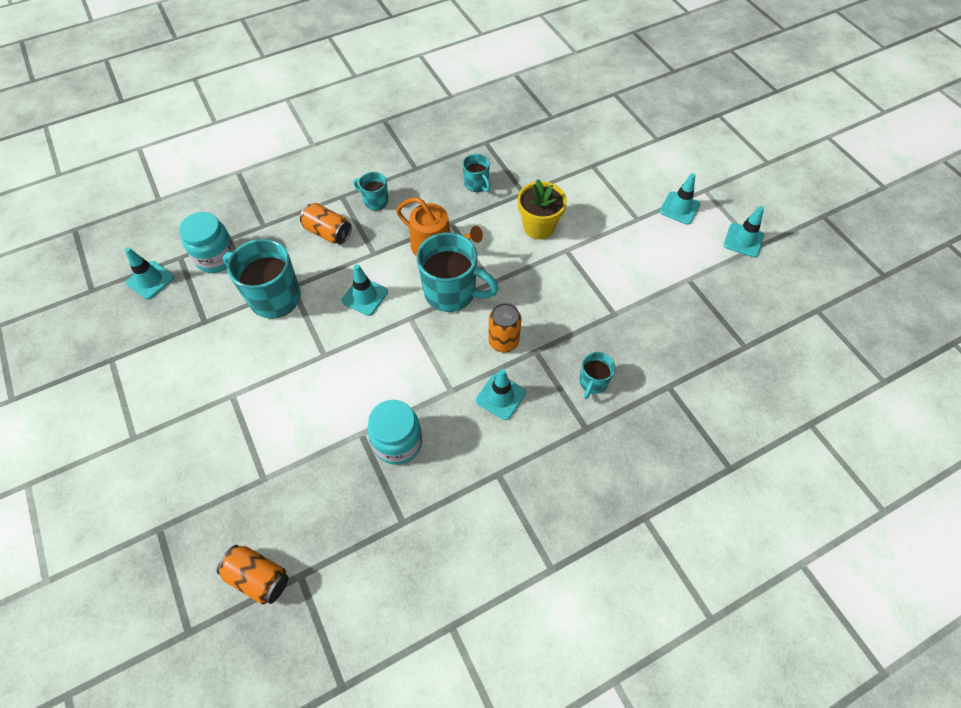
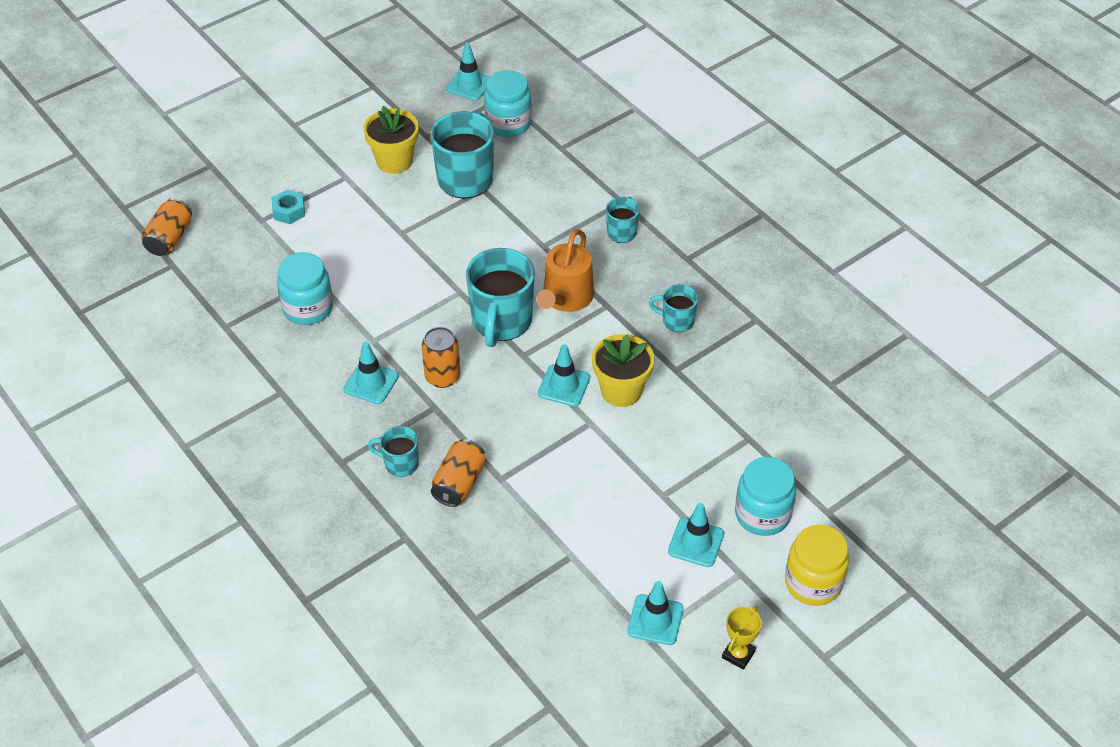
camera: 80 degrees right, 10 degrees down
orange can [300,203,352,244] -> orange can moved to [431,439,486,507]
turquoise traffic cone [342,264,388,316] -> turquoise traffic cone moved to [538,344,590,407]
turquoise mug [462,154,491,192] -> turquoise mug turned 60 degrees clockwise [649,284,698,332]
none -> turquoise nut [271,190,305,224]
none -> yellow flower pot [363,106,419,174]
none -> yellow trophy [722,606,762,670]
none -> turquoise jar [735,457,796,536]
none -> yellow jar [785,525,849,606]

